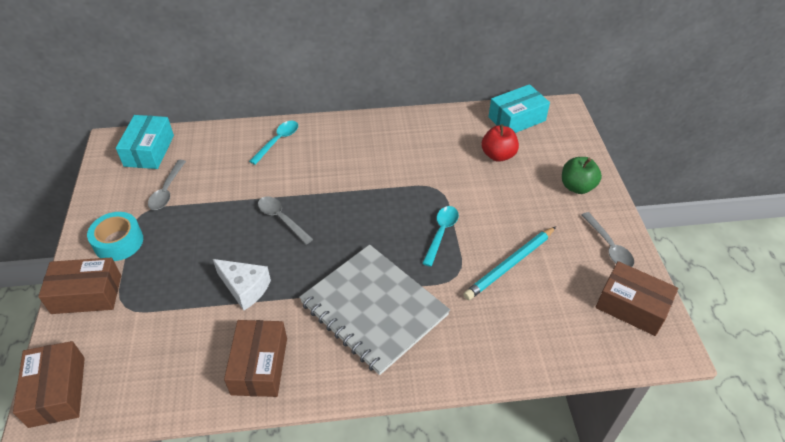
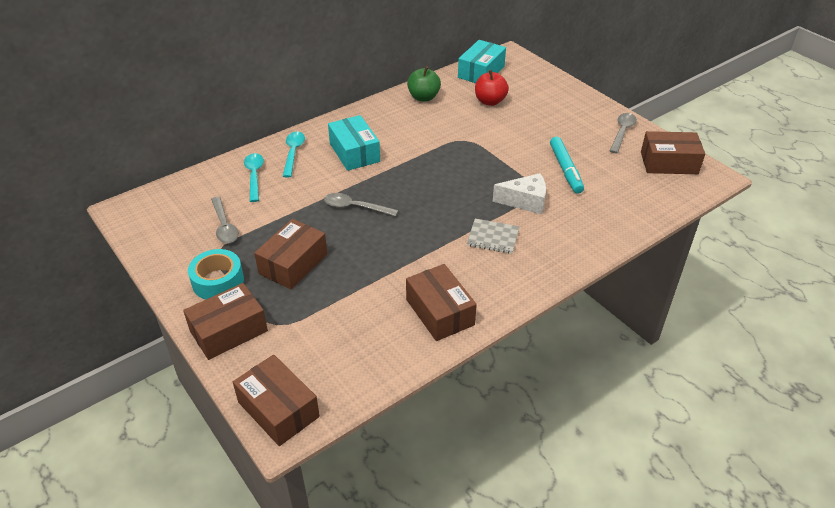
camera: 30 degrees left, 5 degrees down
turquoise box [116,115,174,169] -> turquoise box moved to [328,115,380,171]
white cheese [213,259,271,310] -> white cheese moved to [493,173,546,214]
grey notebook [299,244,450,375] -> grey notebook [467,219,520,254], size x0.43
turquoise spoon [422,206,459,267] -> turquoise spoon moved to [244,153,264,202]
turquoise pencil [463,227,556,300] -> turquoise marker [550,137,584,194]
green apple [562,157,602,194] -> green apple moved to [407,66,441,101]
grey spoon [582,212,634,267] -> grey spoon turned 105 degrees counterclockwise [610,113,637,153]
none -> brown box [254,219,327,289]

